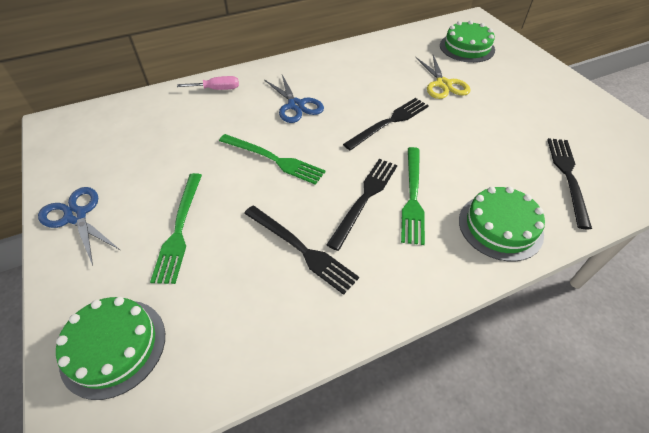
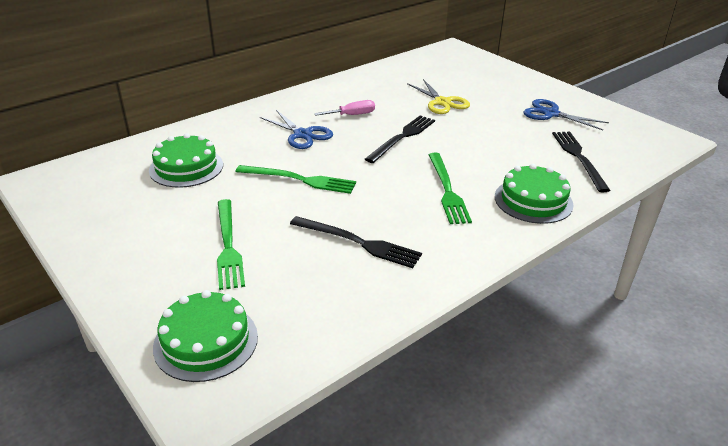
camera: 15 degrees left, 15 degrees down
blue scissors [38,187,120,266] -> blue scissors moved to [523,99,609,130]
pink screwdriver [177,76,239,90] -> pink screwdriver moved to [314,100,375,116]
black fork [326,159,397,251] -> none
green cake [440,20,495,63] -> green cake moved to [149,133,223,188]

